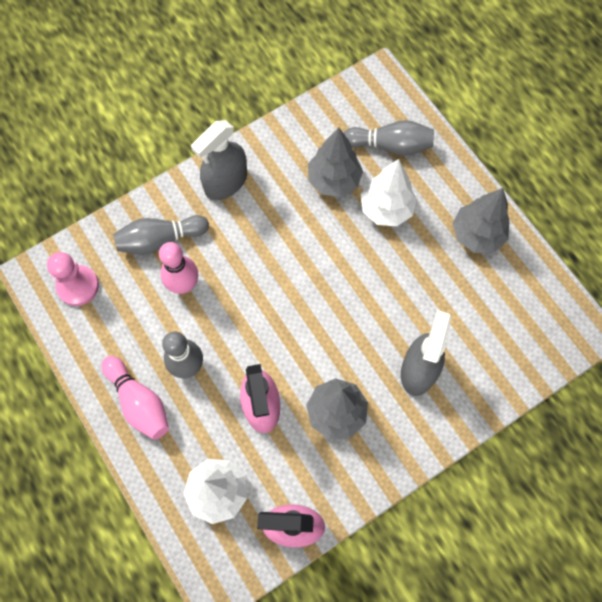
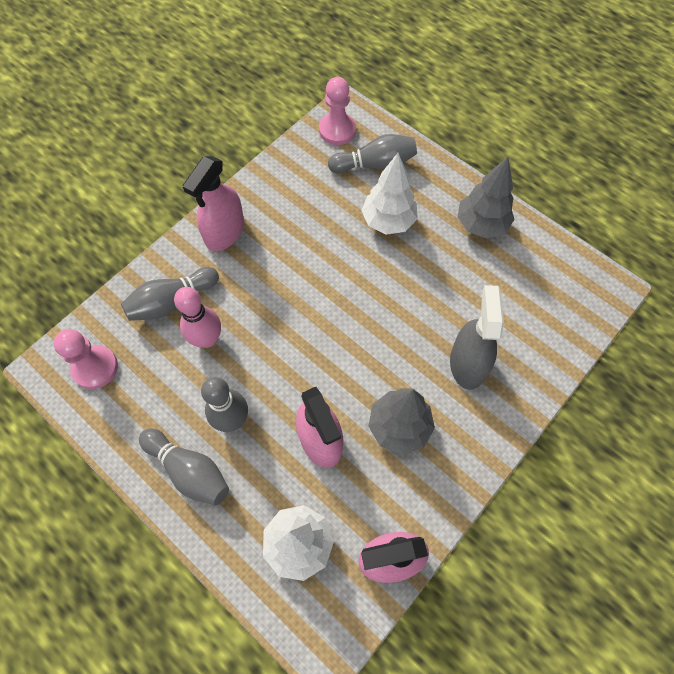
camera: 15 degrees left, 5 degrees down
pink bowling pin [101,356,169,440] -> grey bowling pin [139,429,229,505]
grey spray bottle [191,120,247,200] -> pink spray bottle [182,156,244,251]
grey tree [308,127,363,197] -> none
none -> pink pawn [319,77,356,145]

